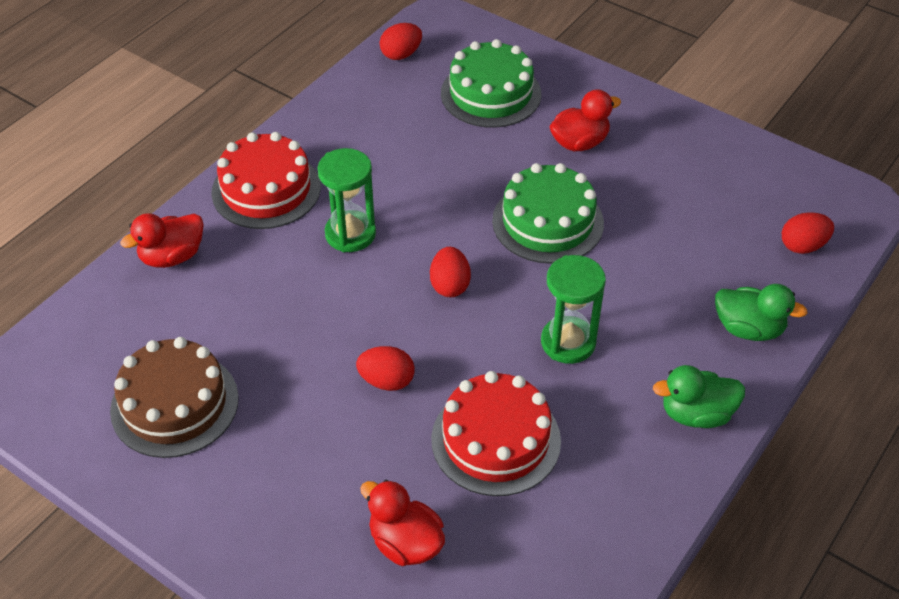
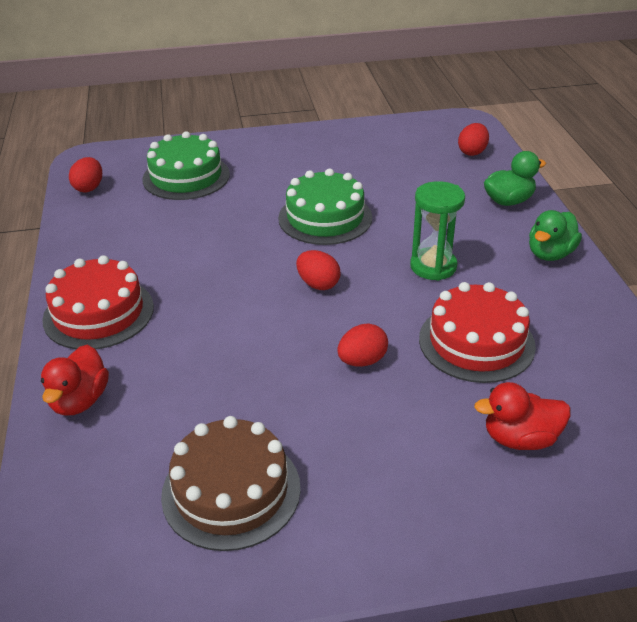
camera: 45 degrees left, 10 degrees down
green hourglass [318,148,376,252] -> none
red duck [549,89,621,151] -> none

